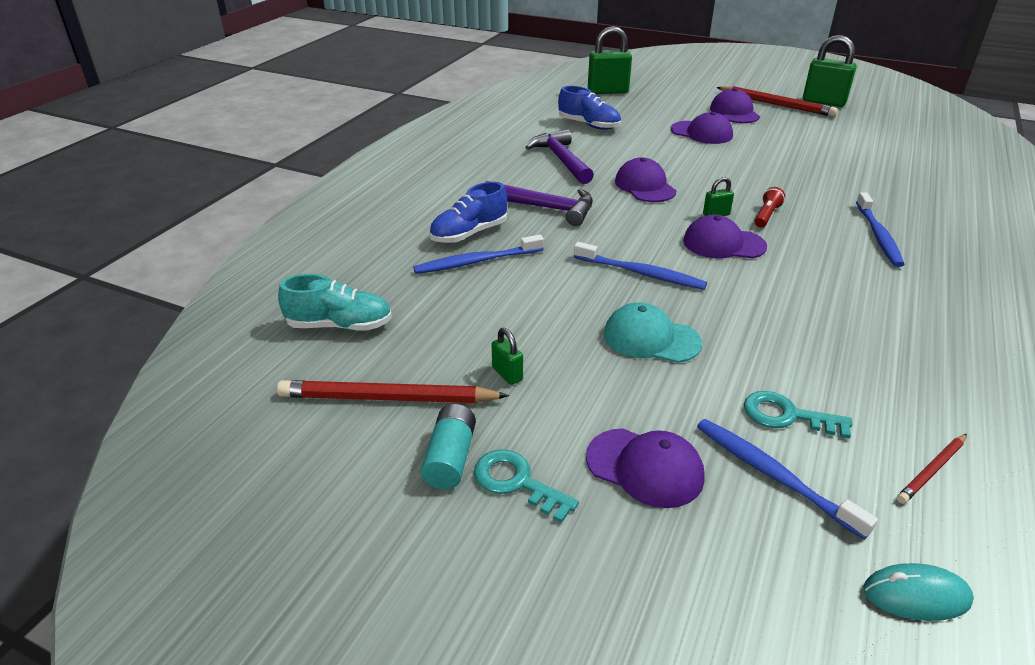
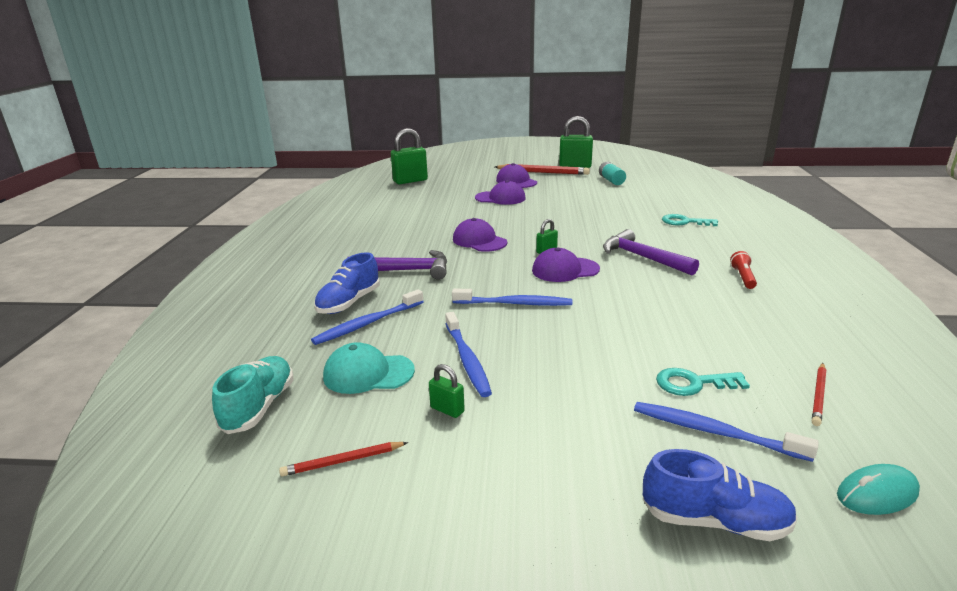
camera: 20 degrees left, 10 degrees down
red pencil [277,380,509,403] -> red pencil [279,442,408,476], size x0.54
turquoise shoe [278,274,392,331] -> turquoise shoe turned 60 degrees counterclockwise [212,356,294,434]
turquoise battery [421,404,476,489] -> turquoise battery moved to [599,162,626,185]
turquoise key [474,449,579,523] -> turquoise key moved to [662,214,718,226]
purple hammer [525,129,594,184] -> purple hammer moved to [603,229,699,275]
blue shoe [558,86,621,130] -> blue shoe moved to [643,449,798,541]
purple cap [586,428,705,508] -> none
turquoise cap [604,302,702,363] -> turquoise cap moved to [323,342,415,394]
red flashlight [754,187,785,228] -> red flashlight moved to [730,251,757,289]
blue toothbrush [856,192,905,267] -> blue toothbrush moved to [445,312,492,397]

